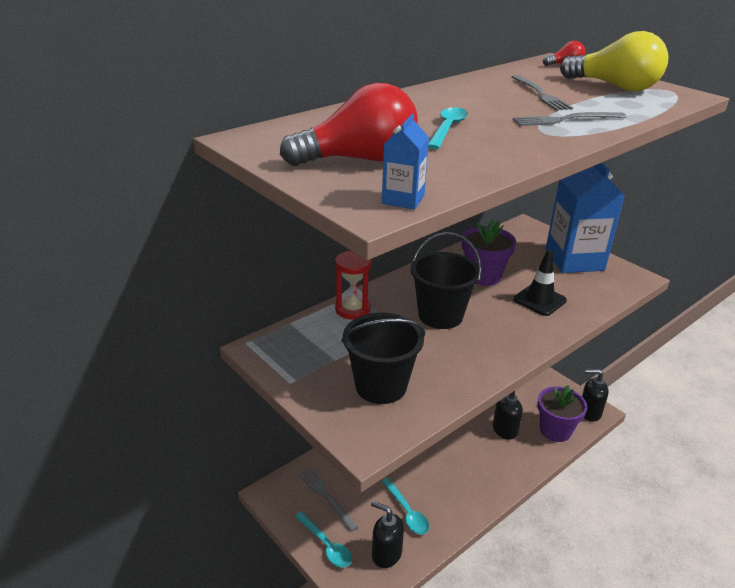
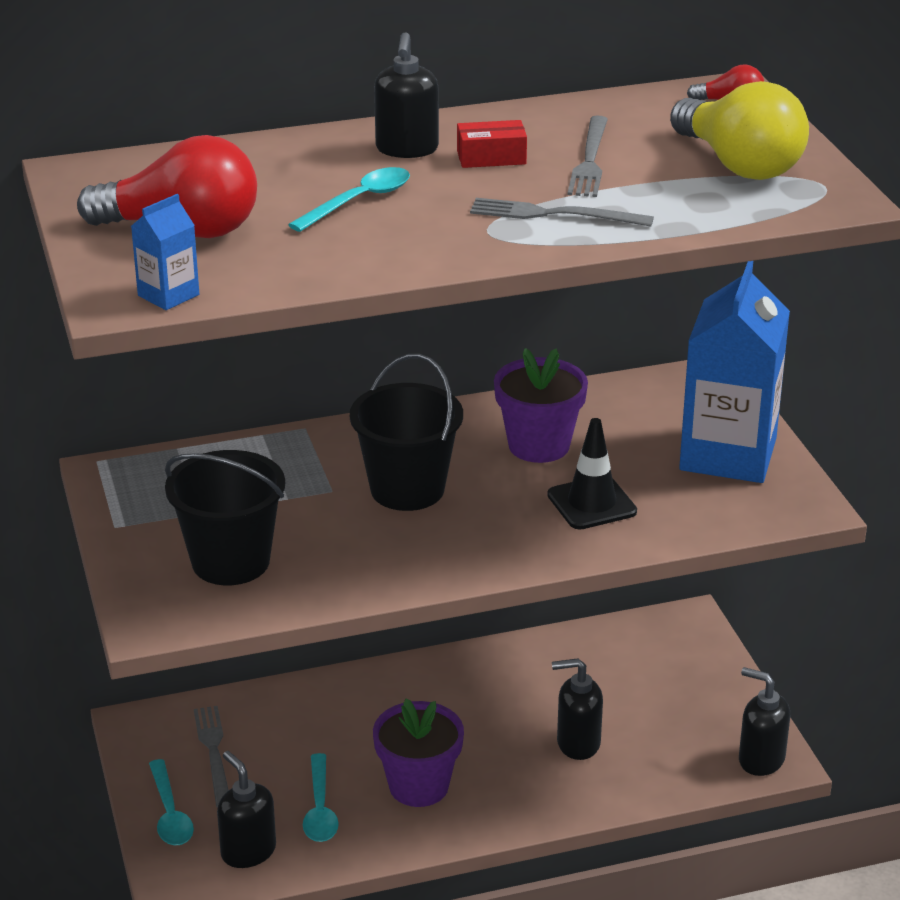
camera: 25 degrees right, 0 degrees up
red hourglass [335,251,372,320] -> none
purple flower pot [538,385,587,442] -> purple flower pot moved to [373,699,464,807]
none -> black soap dispenser [374,32,439,158]
none -> red box [457,120,527,168]

